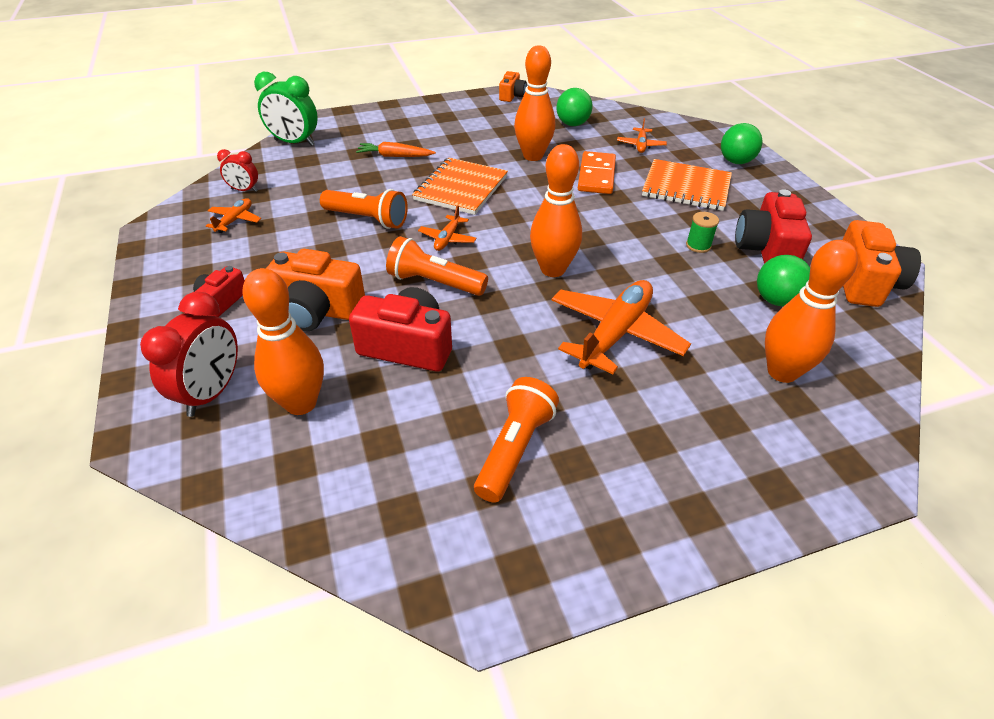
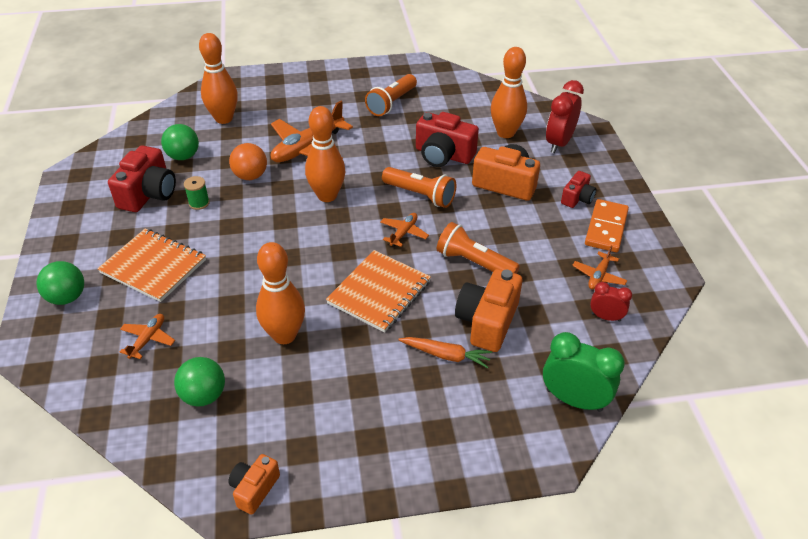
camera: 170 degrees left, 0 degrees up
orange domino [578,151,616,194] -> orange domino moved to [585,199,629,252]
orange camera [842,220,921,307] -> orange camera moved to [455,269,522,352]
none -> orange ball [229,143,267,180]

